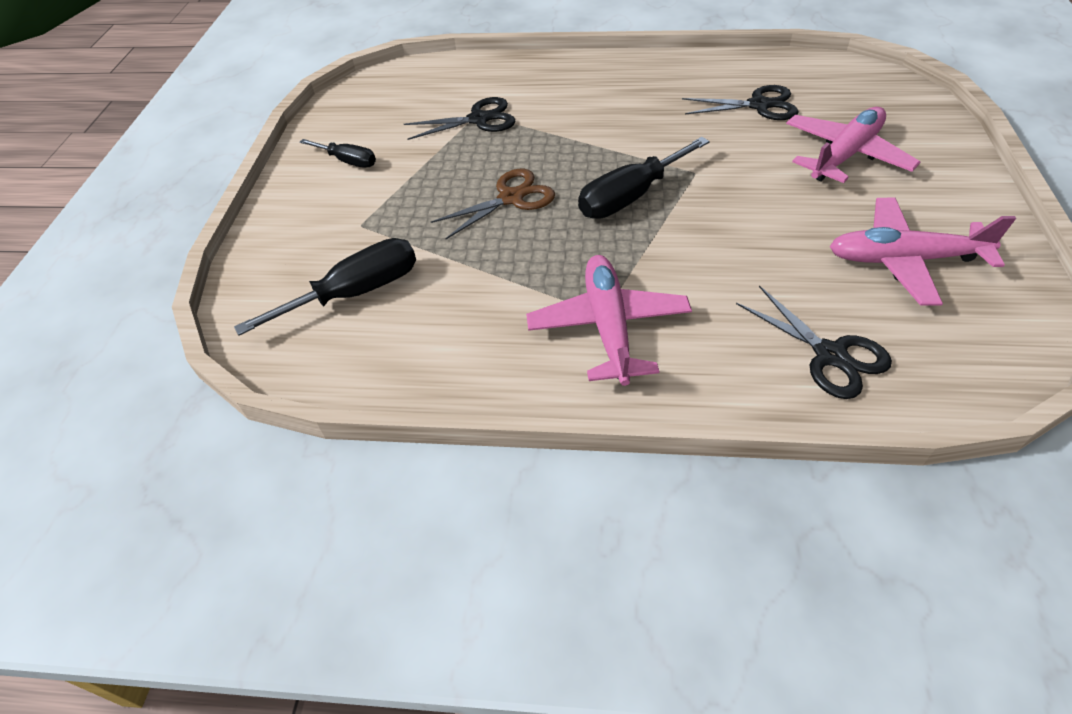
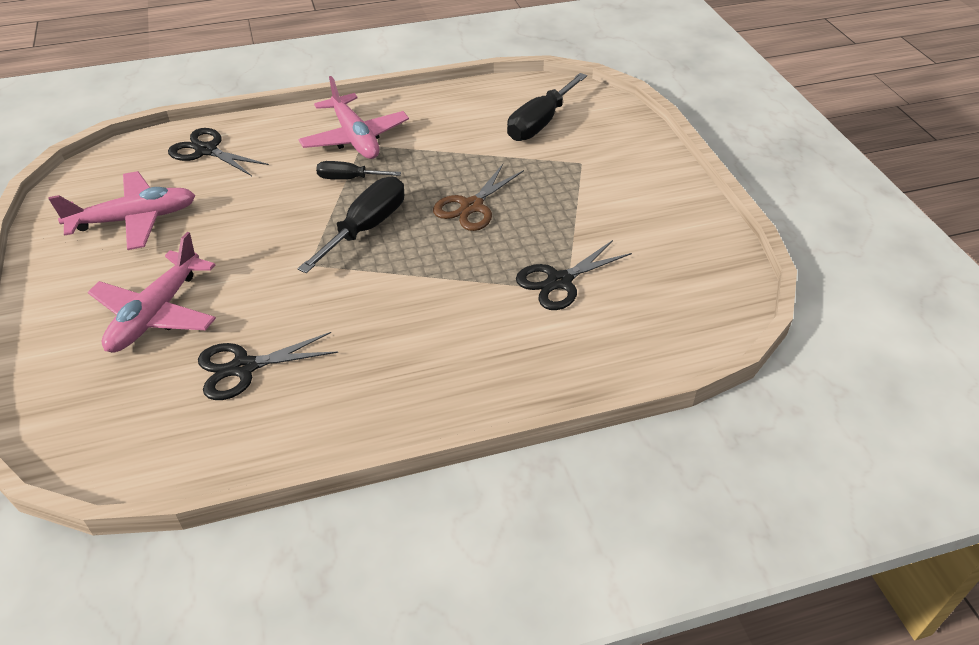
camera: 155 degrees right, 5 degrees down
black screwdriver [300,139,376,168] -> black screwdriver moved to [316,161,401,180]

